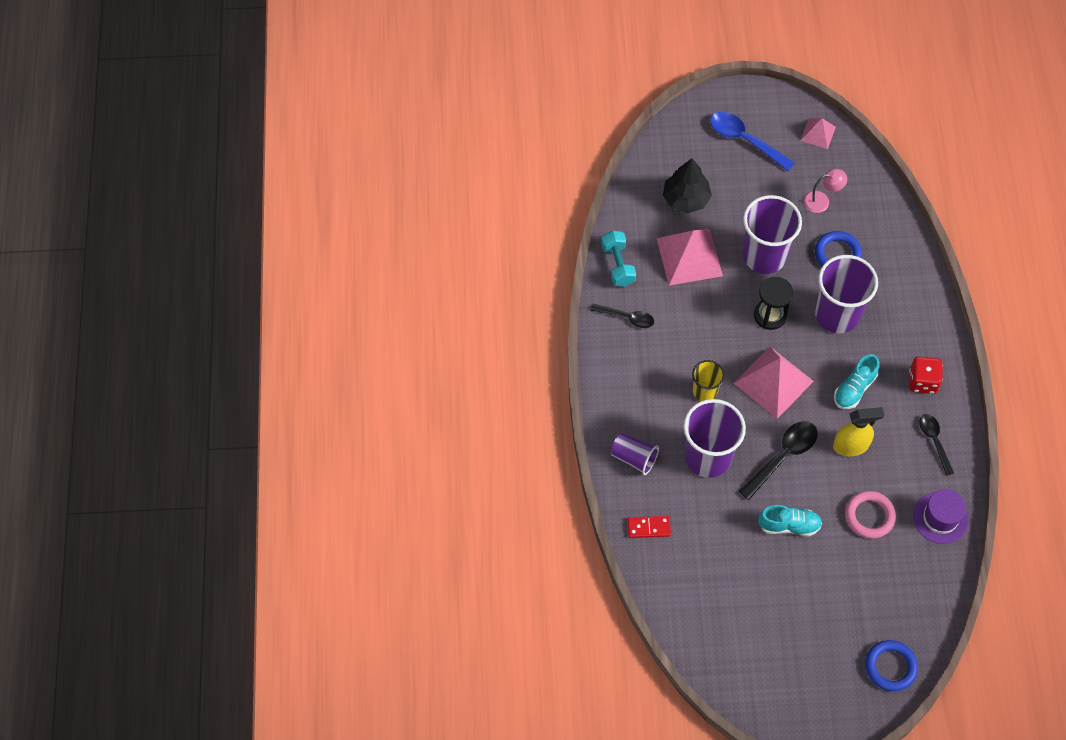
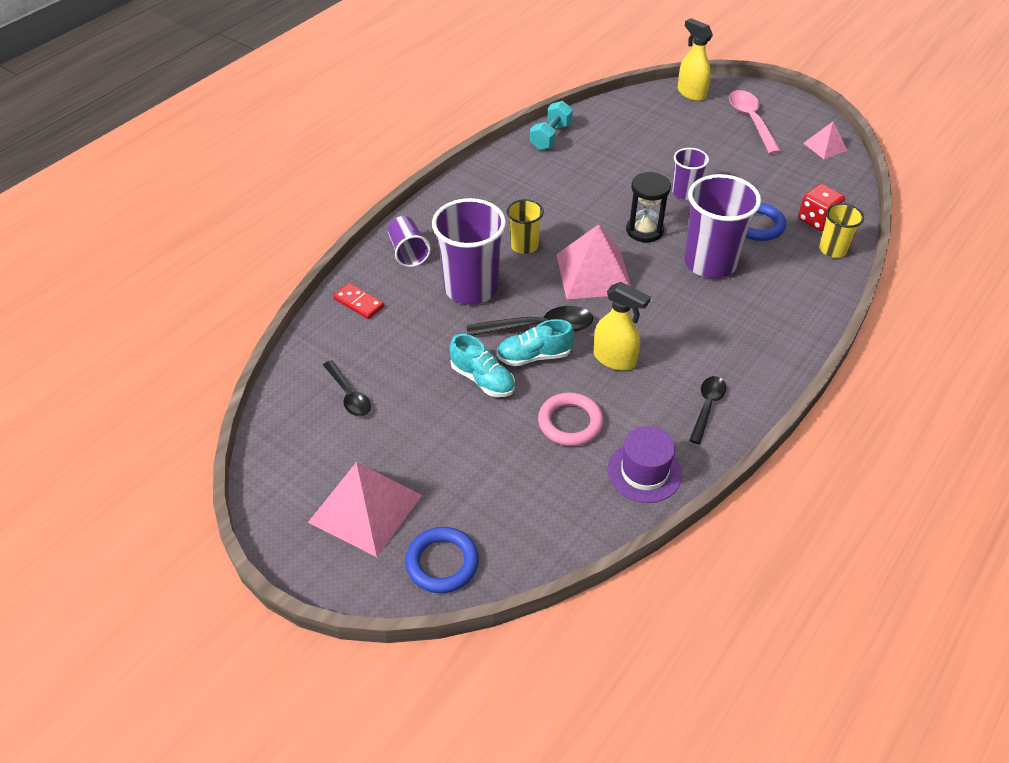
camera: 40 degrees right, 15 degrees down
black spoon [590,304,654,328] -> black spoon moved to [323,360,371,416]
pink pyramid [656,229,723,286] -> pink pyramid moved to [308,462,422,557]
black tree [663,158,712,213] -> none
blue spoon [710,112,795,171] -> pink spoon [729,90,782,154]
purple cup [743,195,802,274] -> purple cup [672,148,709,200], size x0.54
pink lamp [803,169,847,213] -> none
turquoise shoe [834,354,879,409] -> turquoise shoe moved to [496,319,574,366]
red dice [909,357,943,394] -> red dice moved to [798,184,845,231]
none -> yellow spray bottle [678,18,713,101]
none -> yellow cup [819,203,864,258]

